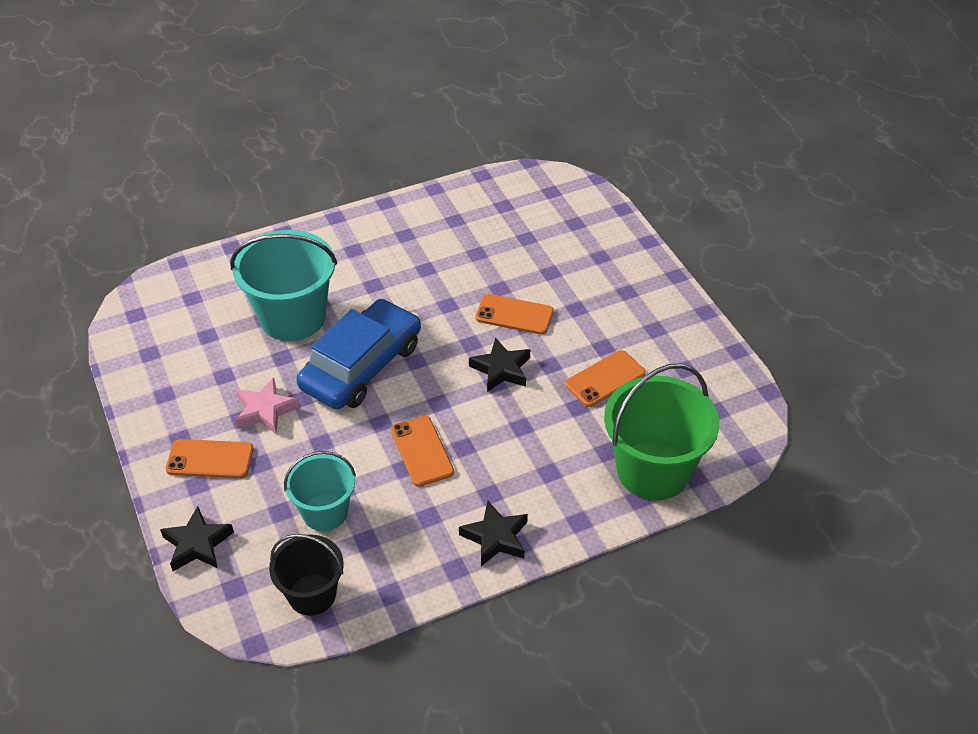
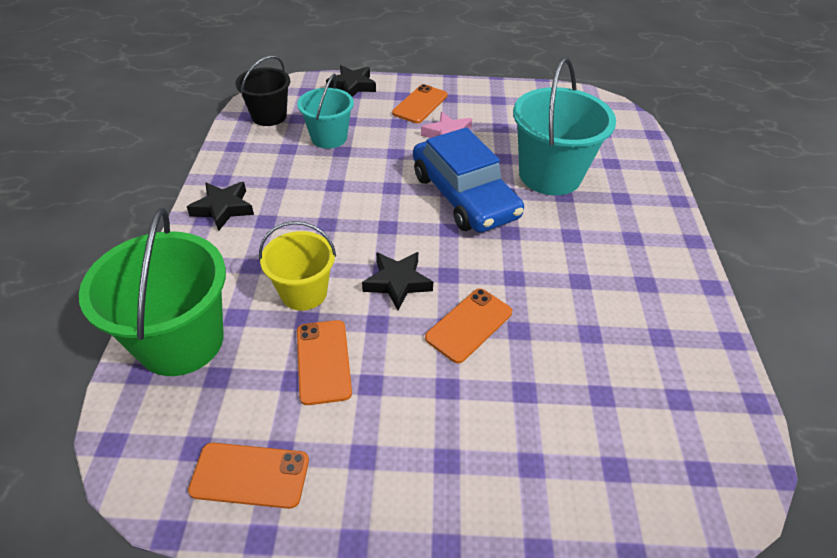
camera: 115 degrees right, 0 degrees up
orange phone [391,416,454,487] -> orange phone moved to [188,442,309,509]
none -> yellow bucket [259,221,336,311]

